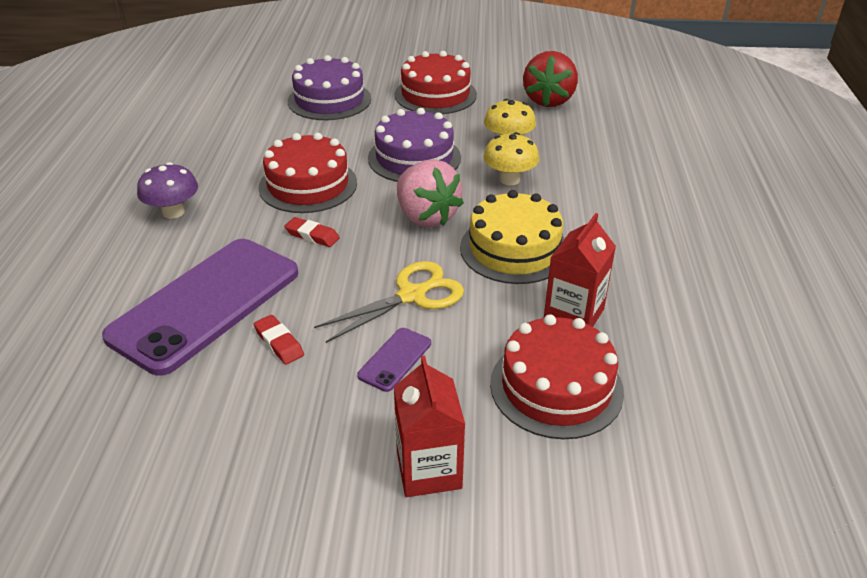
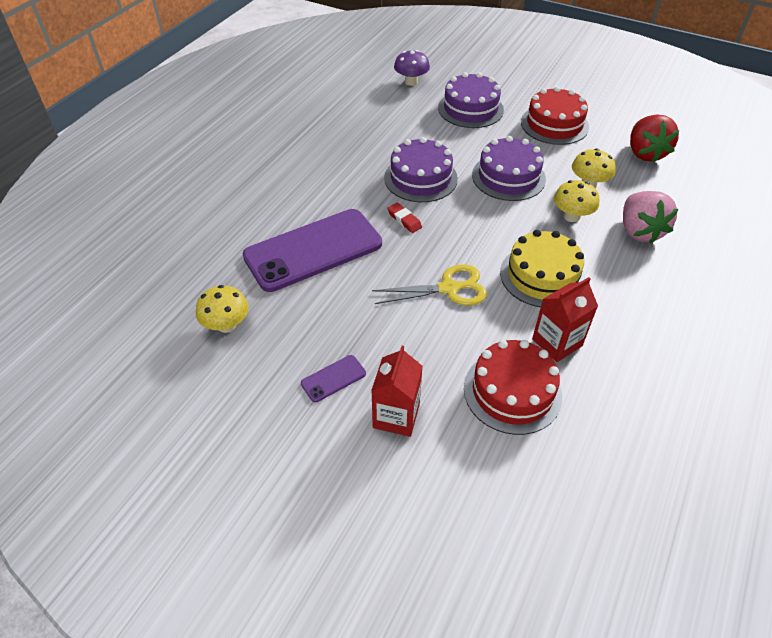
camera: 25 degrees right, 10 degrees up
purple mushroom [137,162,198,219] -> purple mushroom moved to [394,50,430,86]
red eraser [254,315,304,365] -> none
red cake [259,133,357,213] -> purple cake [384,137,458,202]
purple phone [357,328,431,392] -> purple phone moved to [301,355,366,402]
pink strawberry [397,159,464,227] -> pink strawberry moved to [623,191,678,244]
red strawberry [523,51,578,107] -> red strawberry turned 45 degrees counterclockwise [630,115,679,162]
none -> yellow mushroom [196,285,249,333]

